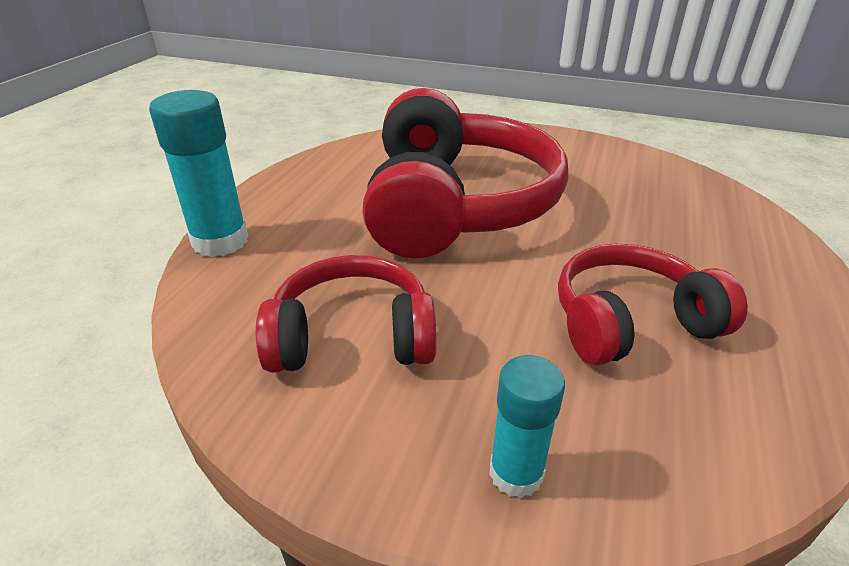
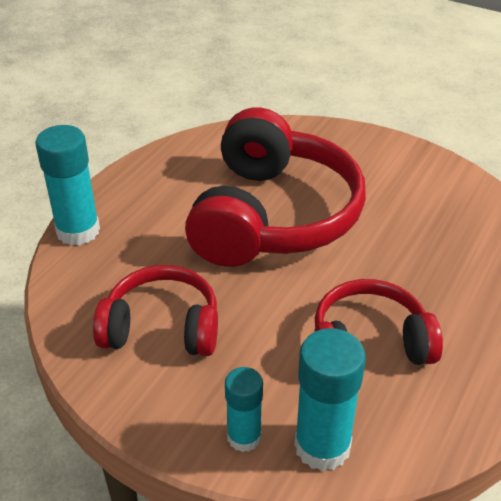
camera: 10 degrees right, 5 degrees up
none -> turquoise glue stick [294,328,366,471]

